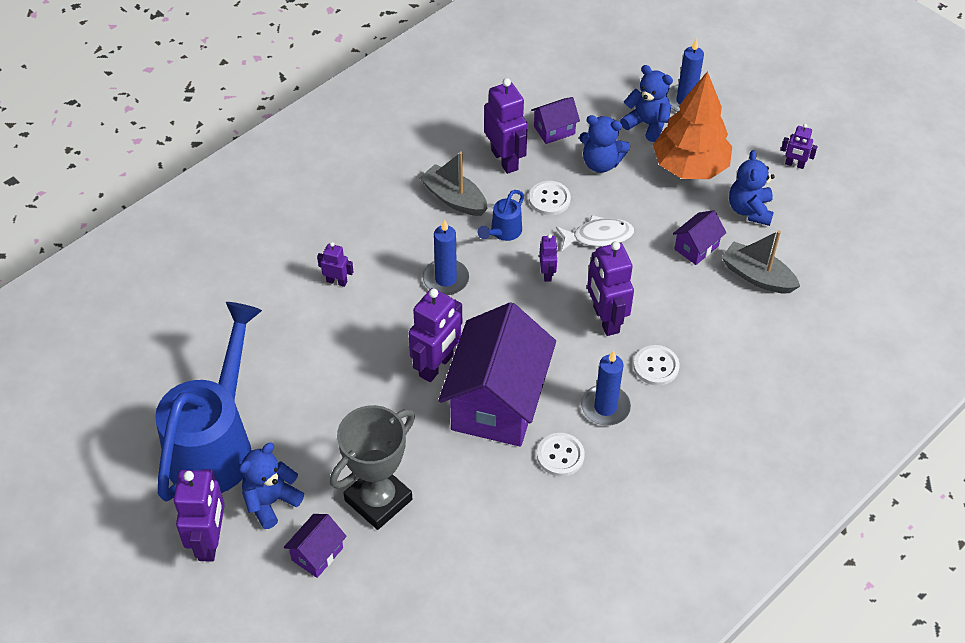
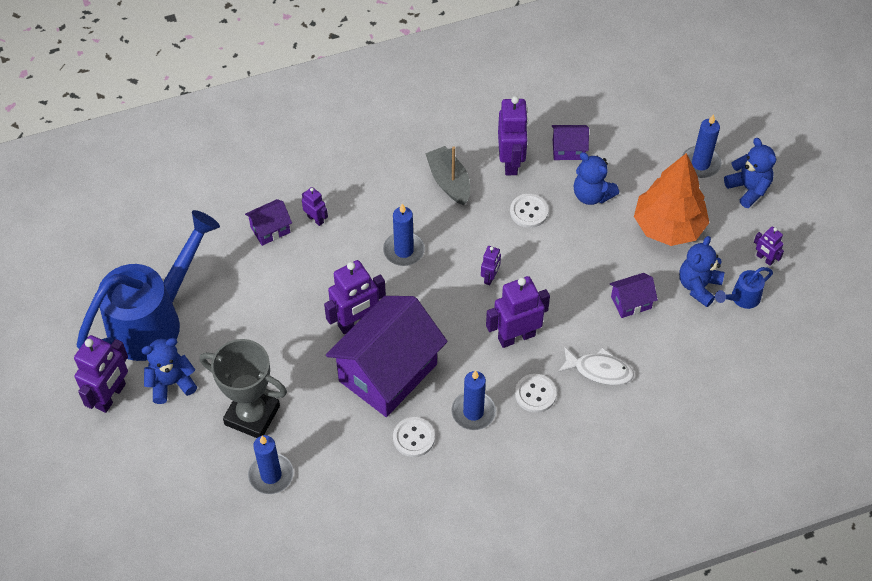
camera: 25 degrees right, 5 degrees up
purple house [283,514,347,578] -> purple house moved to [245,199,292,246]
grey trophy [330,405,415,530] -> grey trophy turned 45 degrees clockwise [200,339,287,438]
blue watering can [478,190,524,241] -> blue watering can moved to [715,267,773,309]
white fish [556,215,634,251] -> white fish moved to [558,347,634,385]
purple robot [587,241,634,336] -> purple robot turned 60 degrees clockwise [486,276,550,348]
blue teddy bear [620,65,673,142] -> blue teddy bear moved to [724,138,776,208]
grey boat [721,230,800,293] -> none
none -> blue candle [248,435,293,494]

